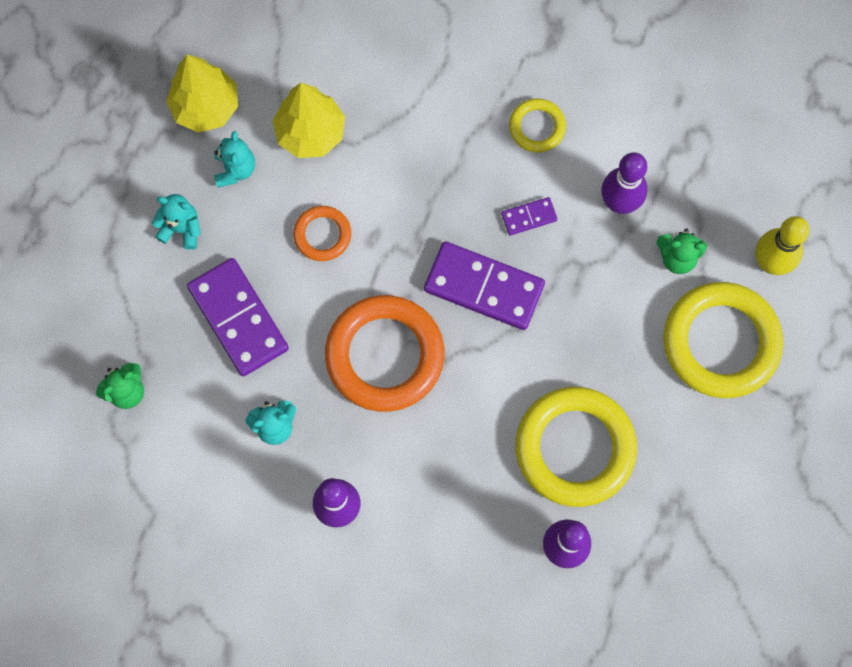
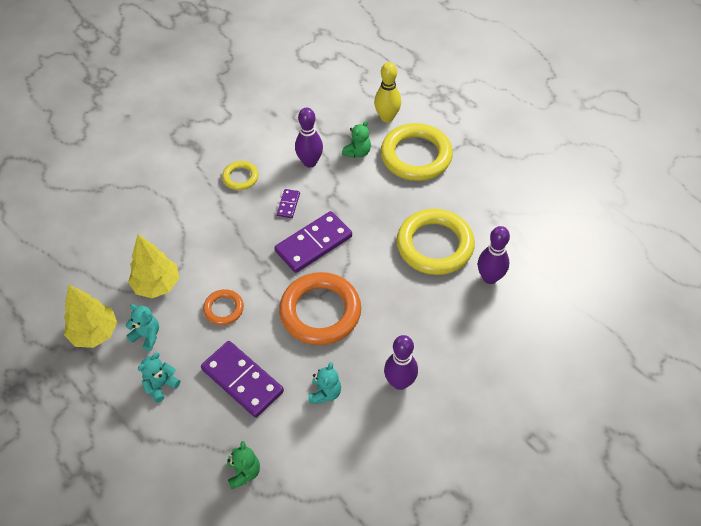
camera: 60 degrees left, 20 degrees down
purple domino [187,258,289,376] -> purple domino turned 45 degrees clockwise [201,341,284,418]

